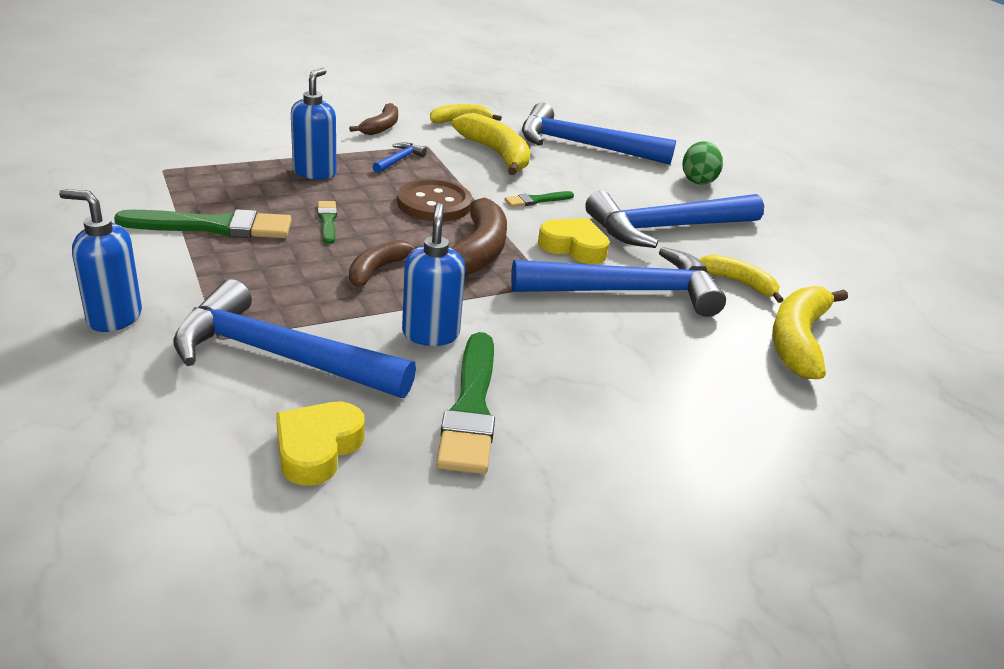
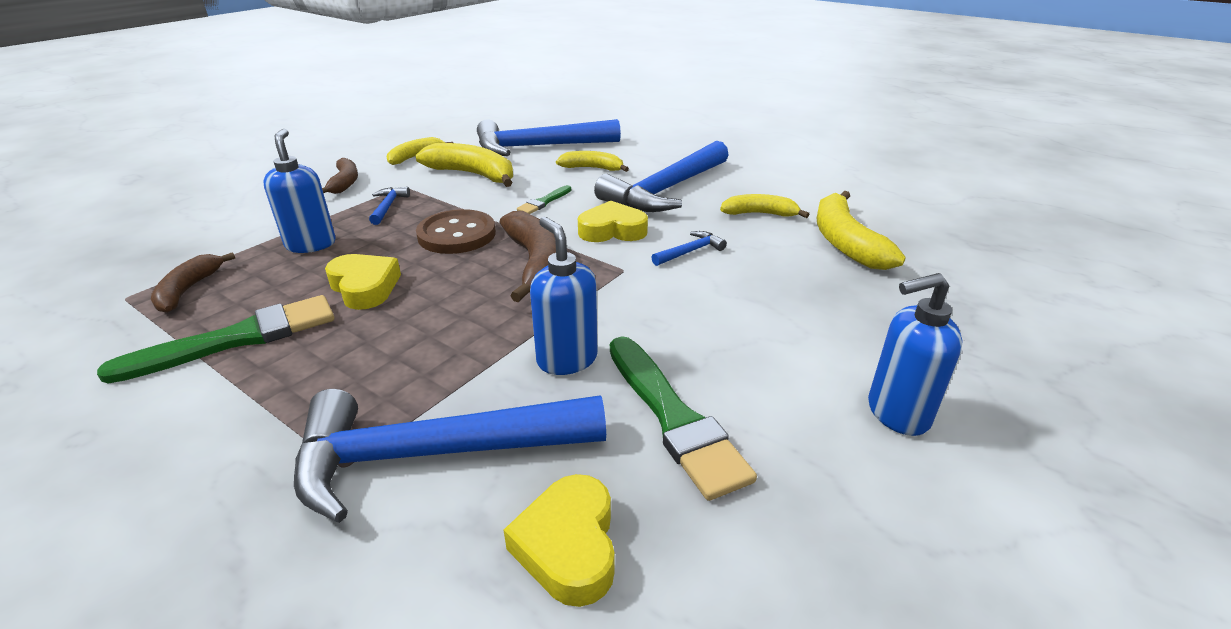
camera: 25 degrees left, 0 degrees up
blue soap dispenser [59,189,142,332] -> blue soap dispenser moved to [868,273,963,436]
green brush [318,201,337,244] -> yellow heart [325,254,401,310]
brown banana [349,240,424,287] -> brown banana moved to [151,252,235,313]
blue hammer [511,247,726,317] -> blue hammer [651,231,727,266], size x0.40
green egg [682,141,723,185] -> none
none -> yellow banana [556,151,629,172]

